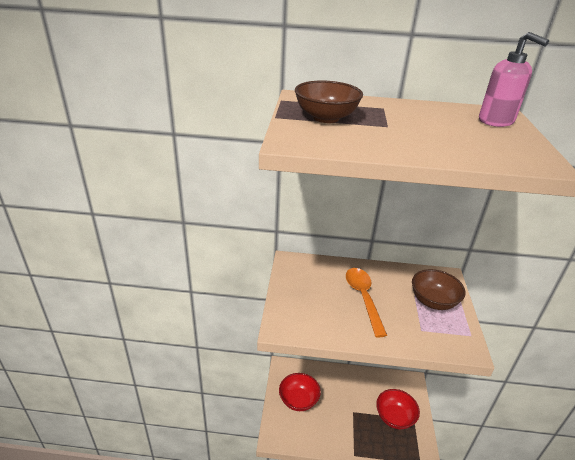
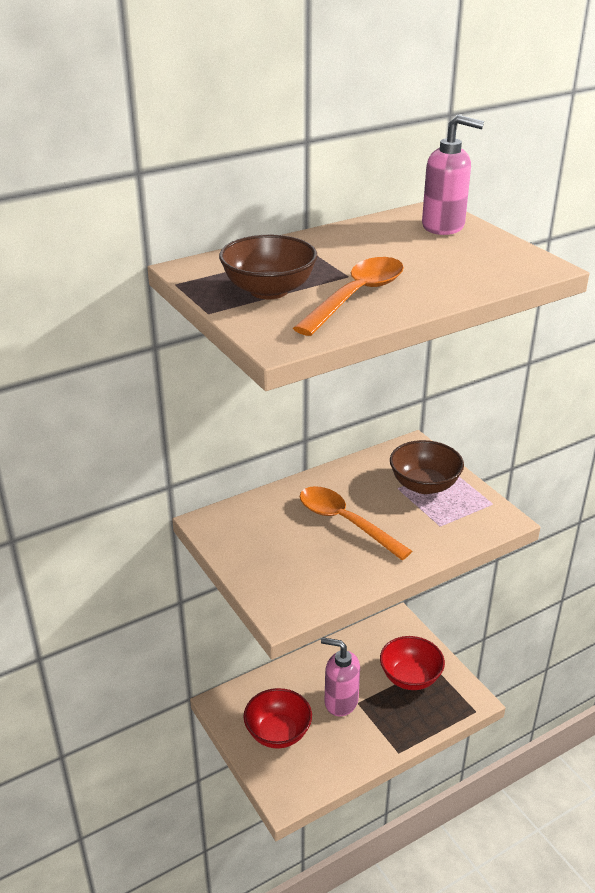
camera: 35 degrees left, 0 degrees up
none -> orange spoon [293,257,404,336]
none -> pink soap dispenser [321,637,360,716]

